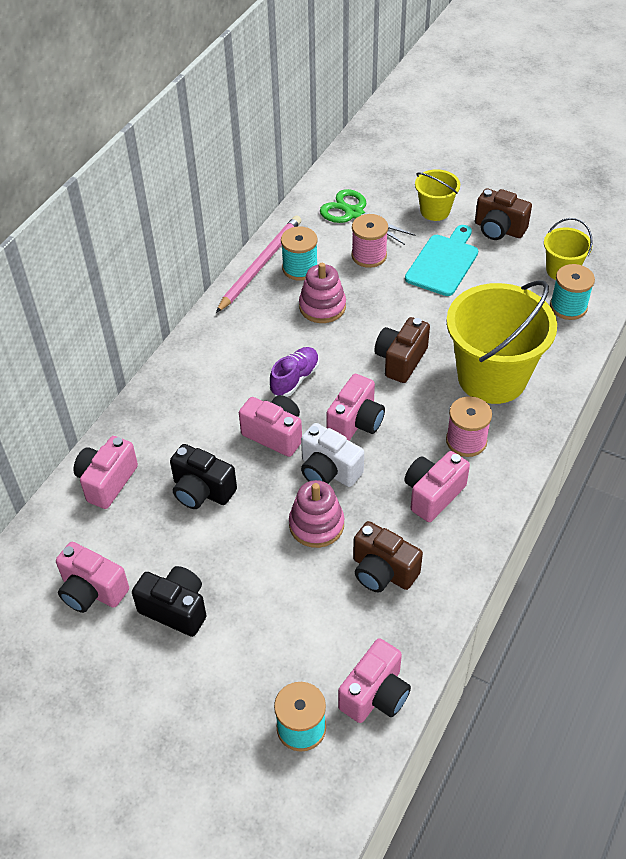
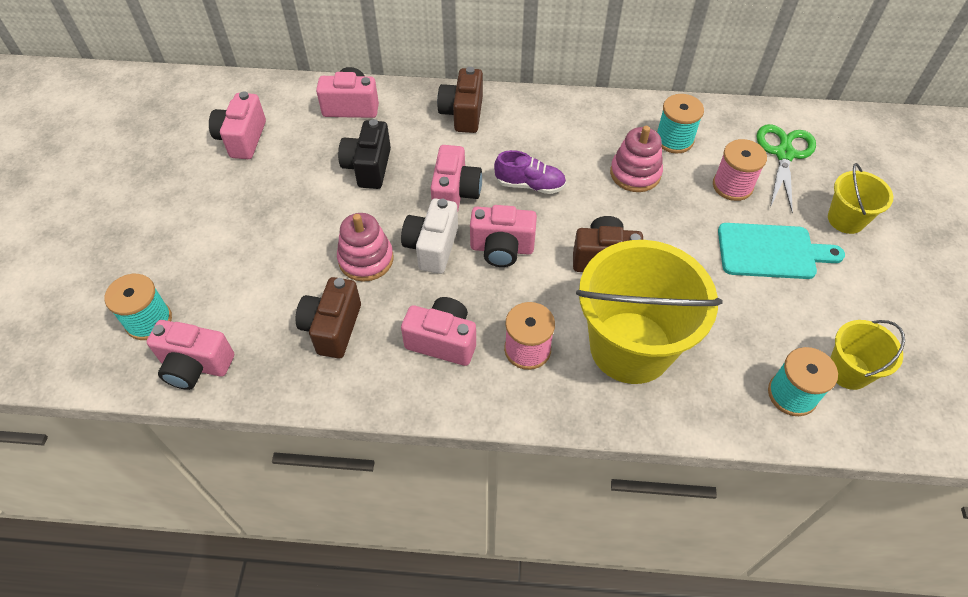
camera: 65 degrees right, 5 degrees up
black camera [132,566,207,637] -> none
pink pencil [216,215,301,313] -> none
brown camera [475,188,532,240] -> brown camera moved to [437,67,483,133]

